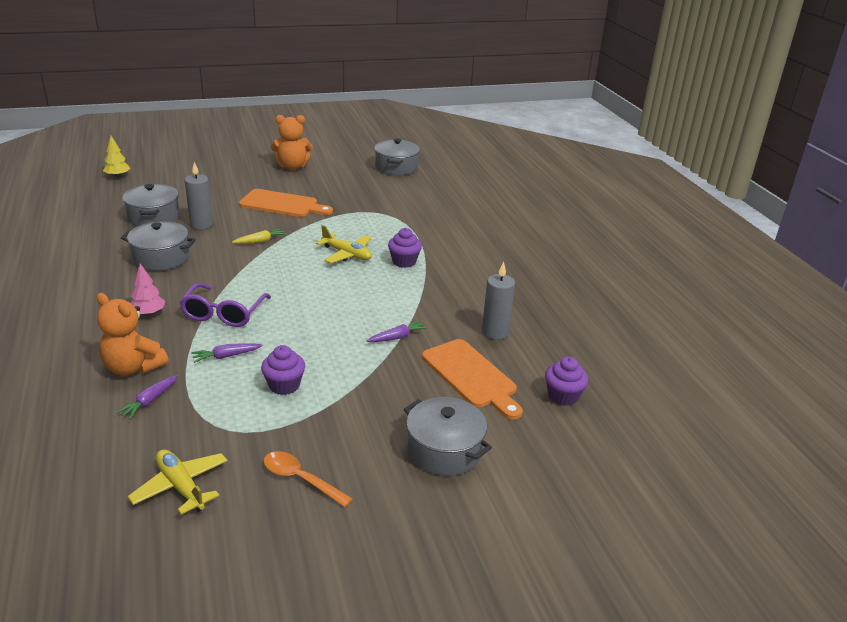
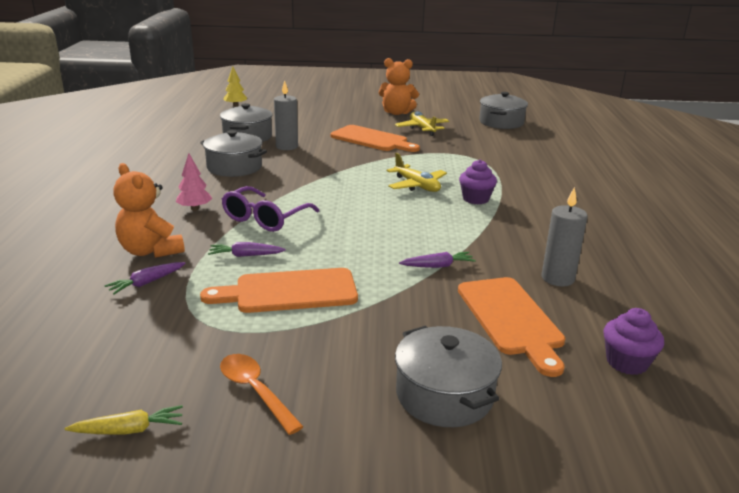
camera: 20 degrees right, 5 degrees down
yellow plane [128,449,228,514] -> yellow plane moved to [395,111,449,136]
yellow carrot [232,228,287,244] -> yellow carrot moved to [65,405,183,435]
purple cupcake [261,345,305,395] -> orange cutting board [200,268,358,313]

